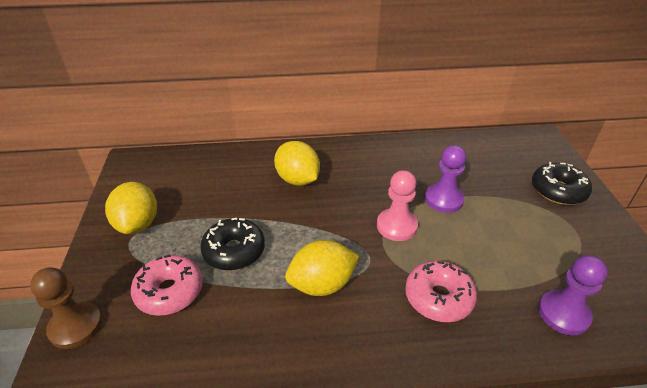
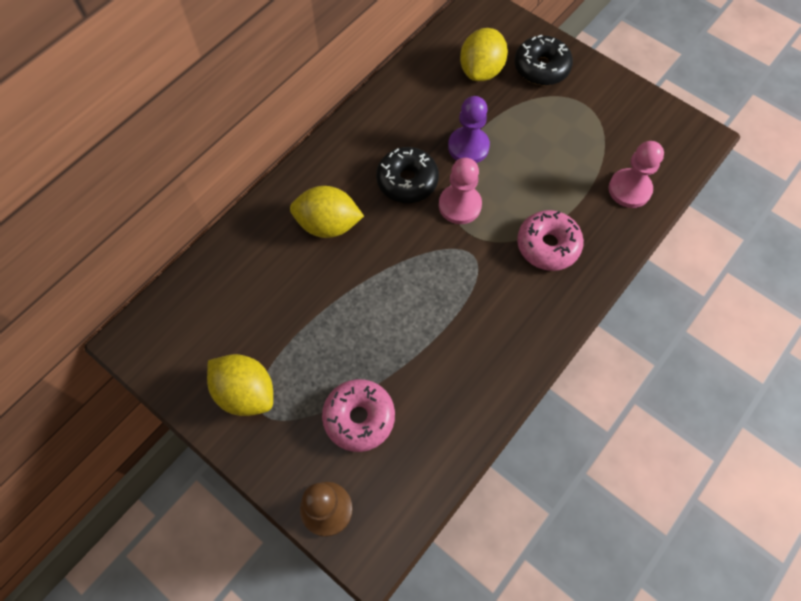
camera: 45 degrees left, 25 degrees up
black donut [200,218,265,271] -> black donut moved to [376,147,439,203]
yellow lemon [285,240,359,296] -> yellow lemon moved to [460,28,508,81]
purple pawn [538,255,608,335] -> pink pawn [608,141,664,208]

